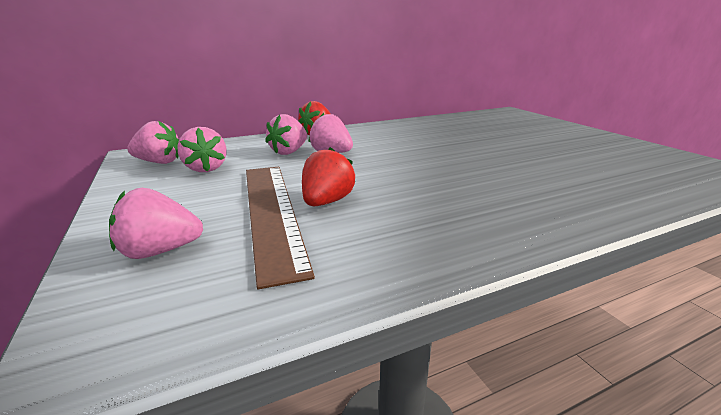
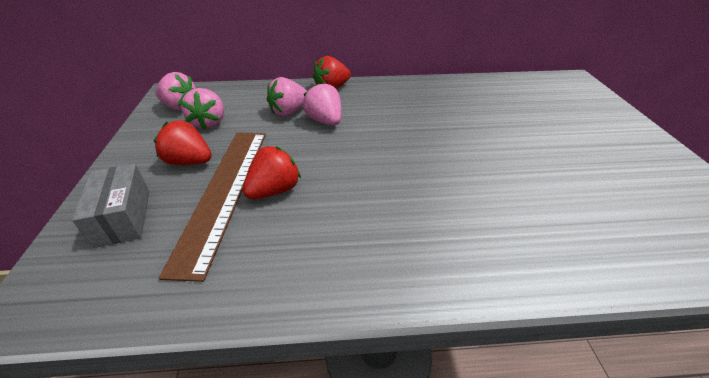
camera: 20 degrees right, 15 degrees up
pink strawberry [109,188,203,259] -> grey box [72,164,150,248]
none -> red strawberry [154,120,212,165]

